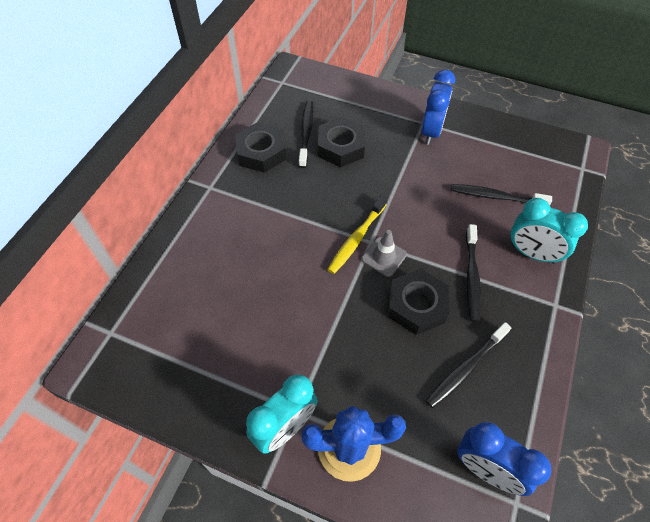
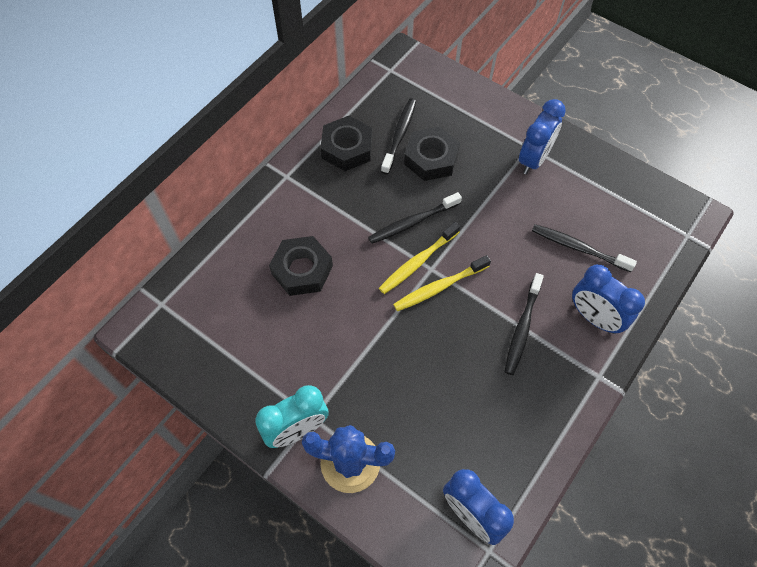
camera: 15 degrees right, 5 degrees up
grey traffic cone [361,230,407,277] -> yellow toothbrush [393,255,491,311]
black nut [388,269,449,335] -> black nut moved to [269,236,333,296]
black toothbrush [426,322,512,408] -> black toothbrush moved to [368,192,462,244]
turquoise clock [510,198,588,264] -> blue clock [572,264,645,334]

